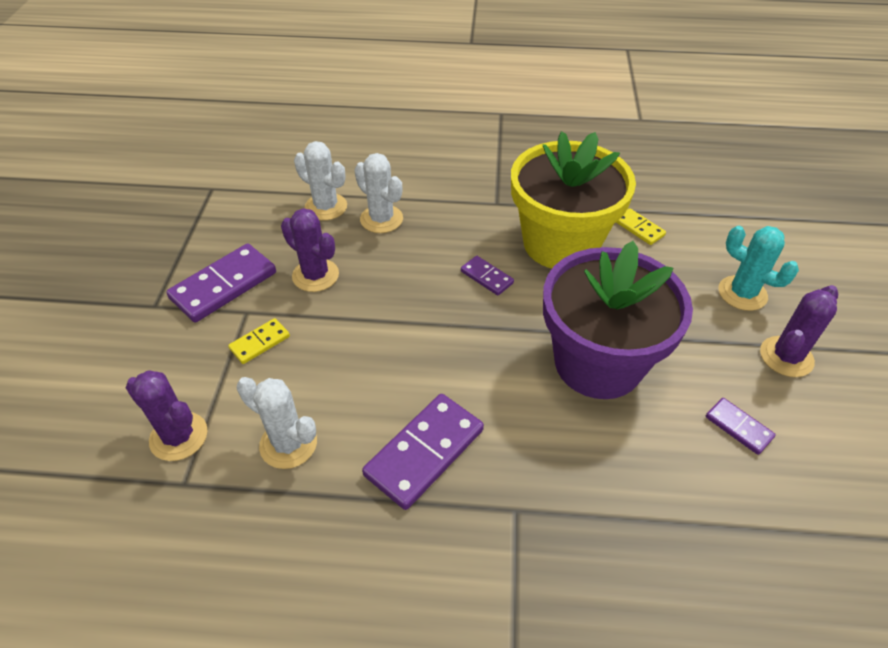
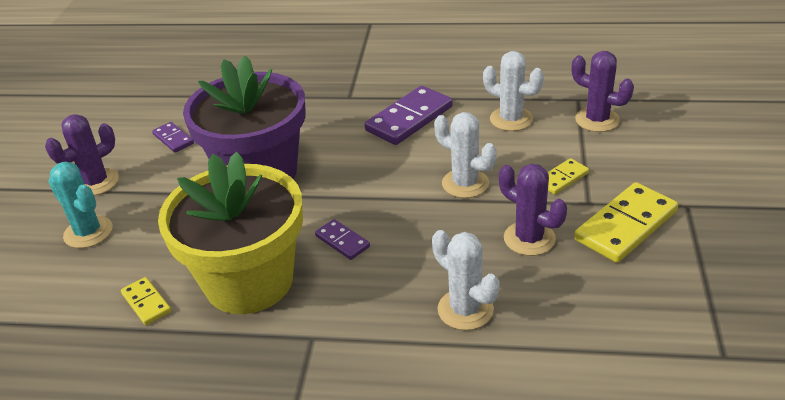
camera: 175 degrees left, 10 degrees down
purple domino [166,244,276,323] -> yellow domino [574,182,678,263]
white cactus [294,141,347,220] -> white cactus moved to [434,112,497,198]

